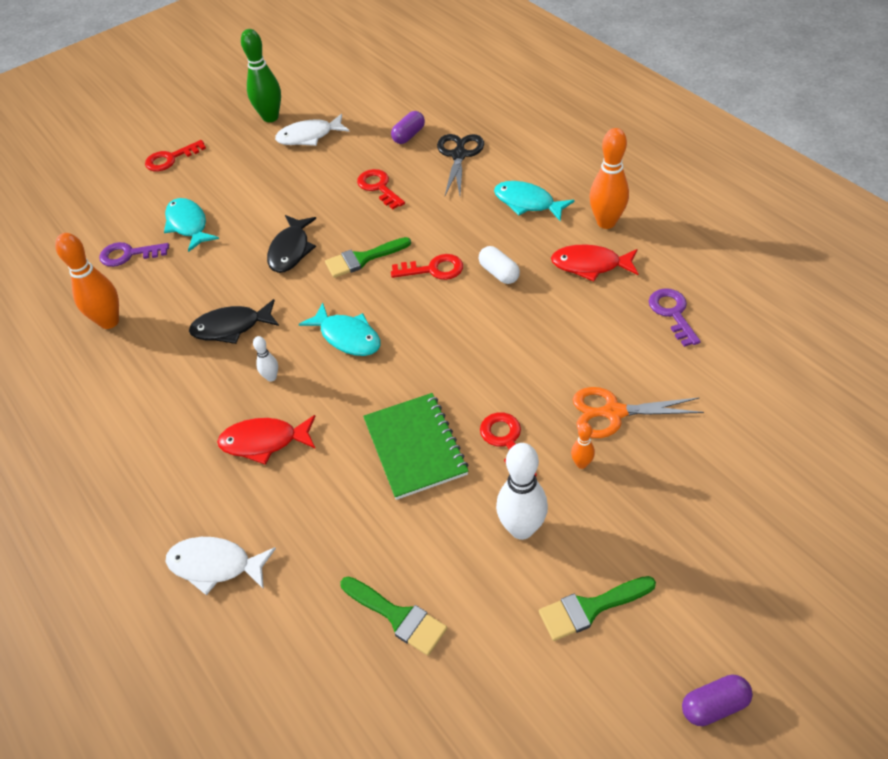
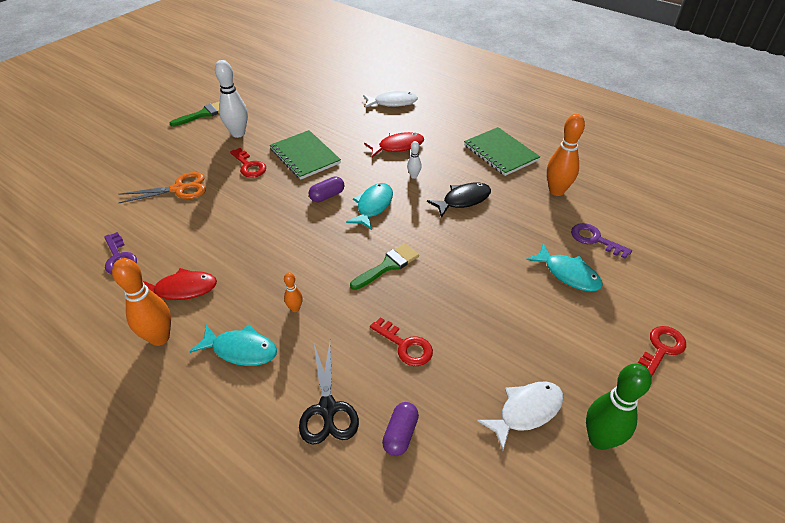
camera: 160 degrees right, 5 degrees down
purple key [99,242,169,267] -> purple key turned 120 degrees counterclockwise [571,223,632,259]
black fish [267,215,316,273] -> none
turquoise fish [299,302,381,356] -> turquoise fish turned 90 degrees clockwise [346,183,393,230]
green brush [340,576,447,656] -> none
red key [391,254,463,280] -> none
white capsule [479,246,520,284] -> none
orange bowling pin [571,423,595,469] -> orange bowling pin moved to [284,272,303,312]
purple capsule [682,674,753,726] -> purple capsule moved to [309,176,344,202]
none -> green notebook [464,127,540,176]

